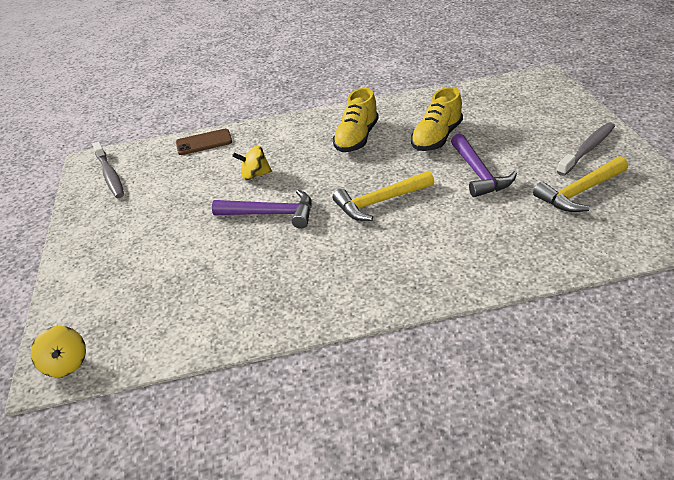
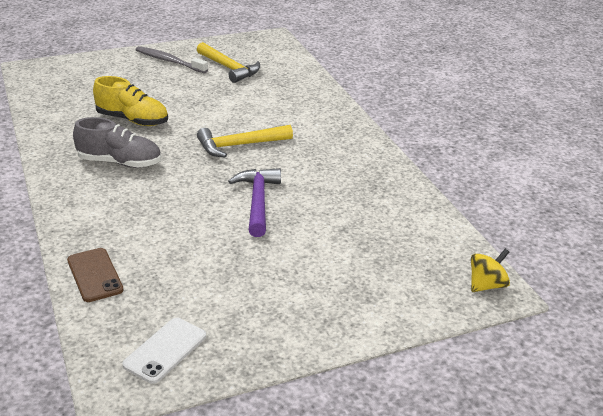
camera: 105 degrees left, 5 degrees down
grey toothbrush [92,142,124,198] -> white phone [122,318,206,384]
yellow spinning top [232,146,272,180] -> none
yellow shoe [333,88,379,152] -> grey shoe [73,117,161,168]
yellow hammer [333,171,434,221] -> yellow hammer turned 105 degrees clockwise [197,125,293,157]
purple hammer [451,133,517,197] -> none

